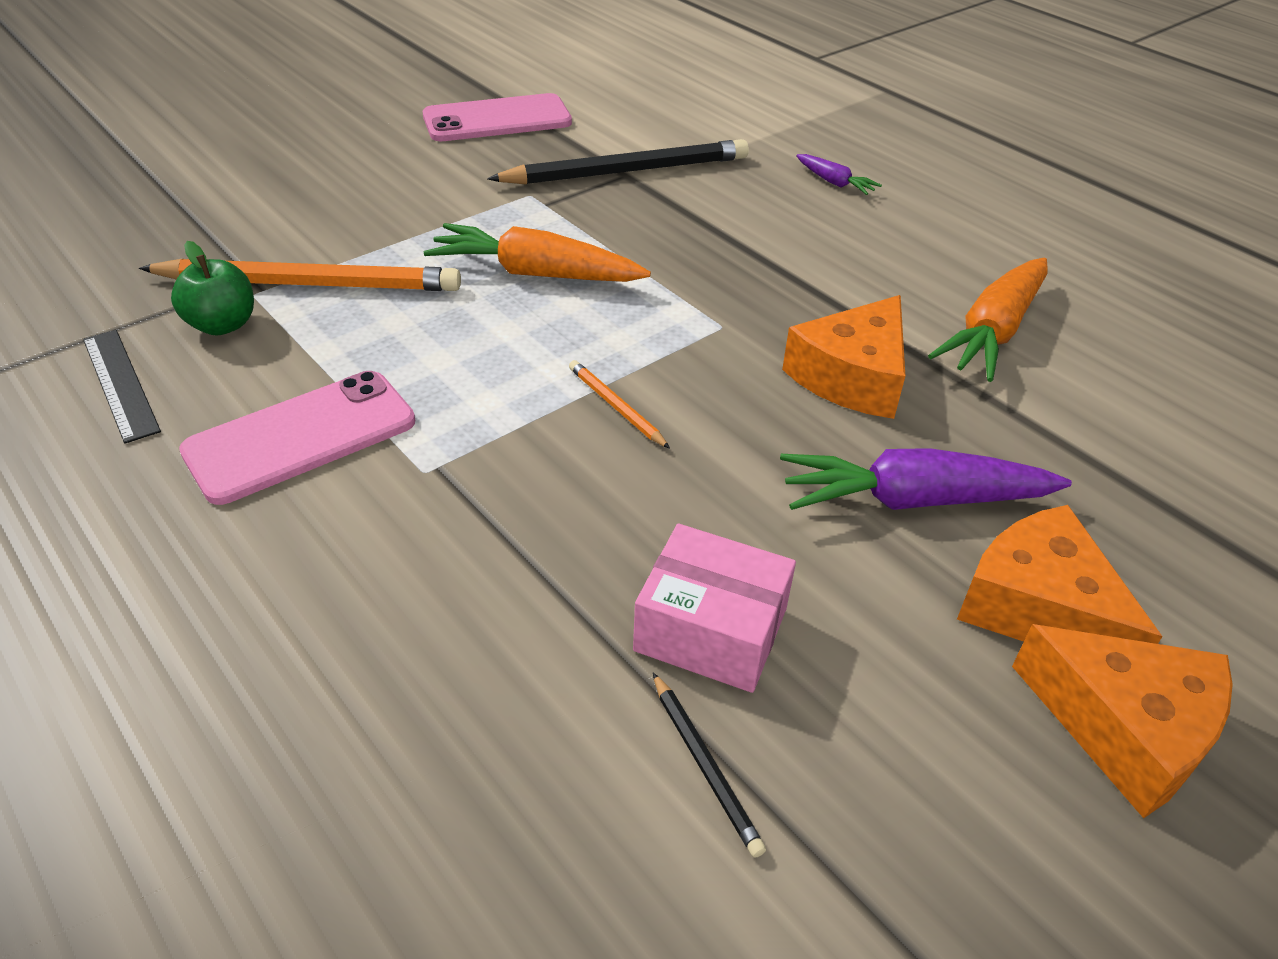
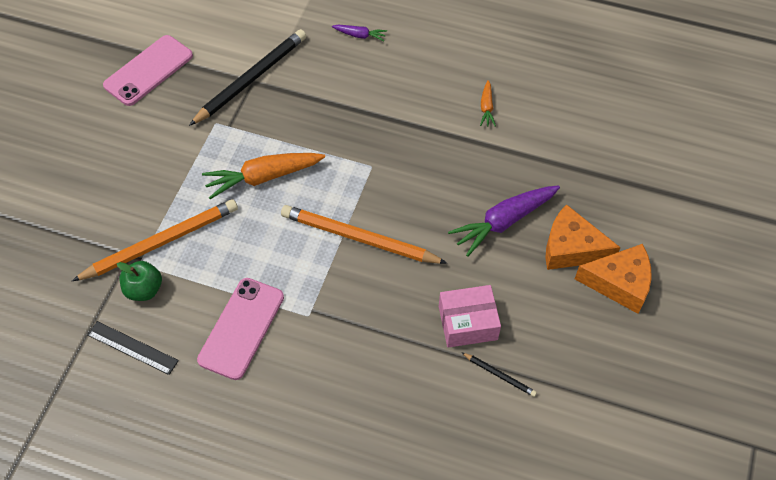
camera: 30 degrees left, 15 degrees up
orange pencil [569,360,670,449] -> orange pencil [281,205,448,264], size x2.25
orange cheese [782,295,905,419] -> none
orange carrot [928,258,1047,382] -> orange carrot [480,80,496,127], size x0.50

